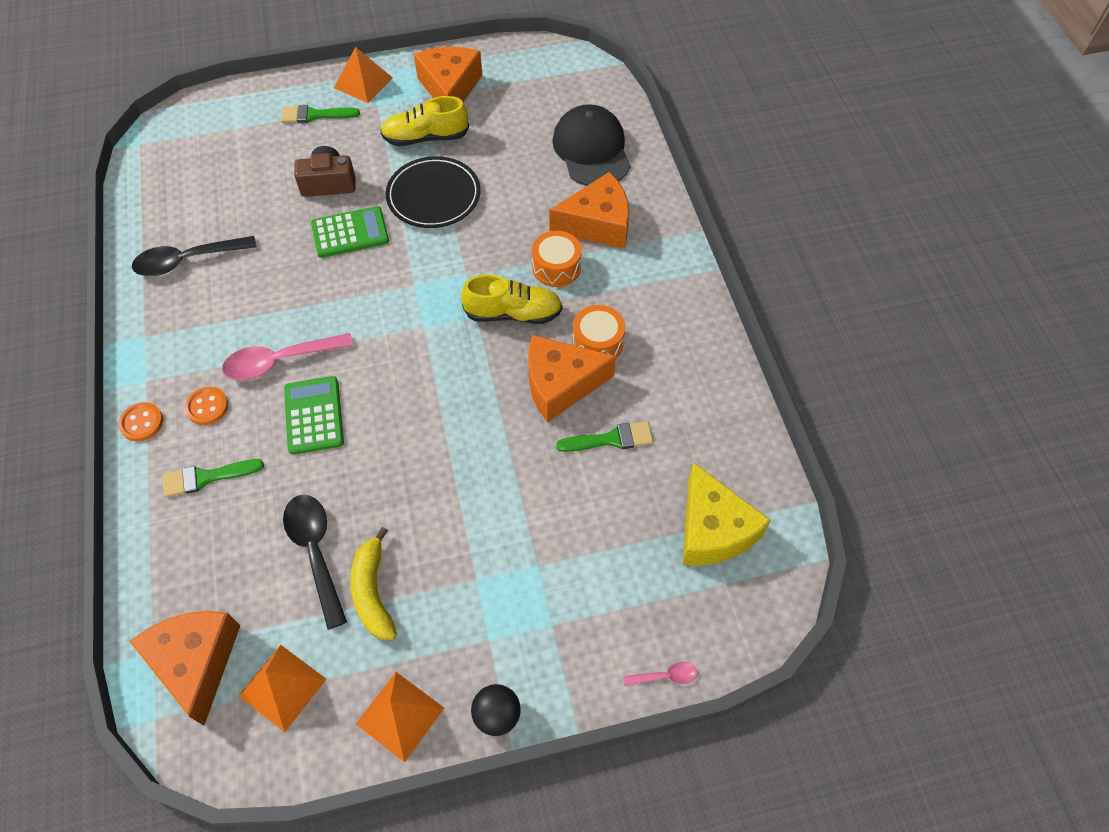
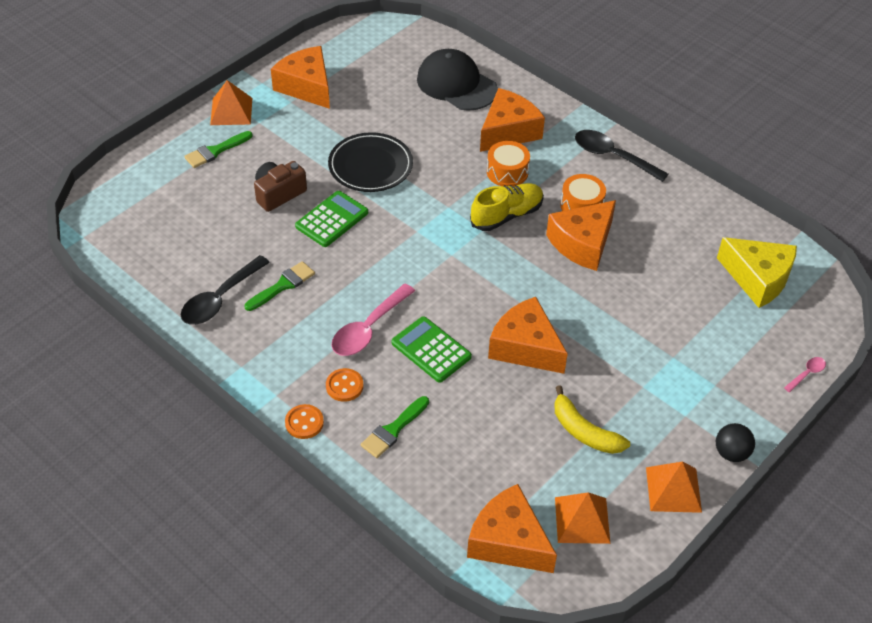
camera: 35 degrees left, 10 degrees down
black spoon [283,495,347,630] -> black spoon moved to [575,130,668,182]
yellow shoe [380,96,469,146] -> none
green brush [556,421,653,452] -> green brush moved to [245,261,315,311]
none -> orange cheese [488,297,568,374]

